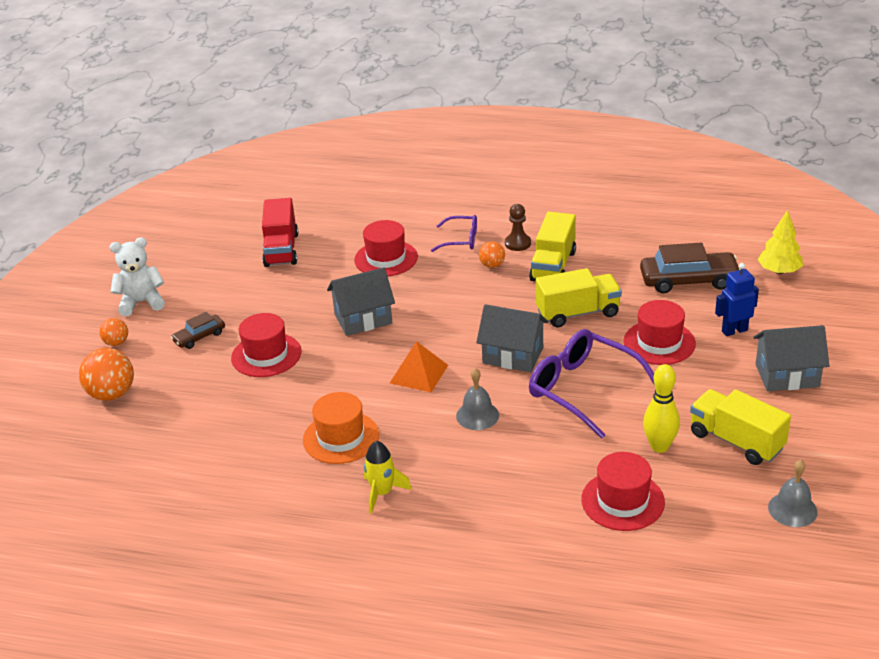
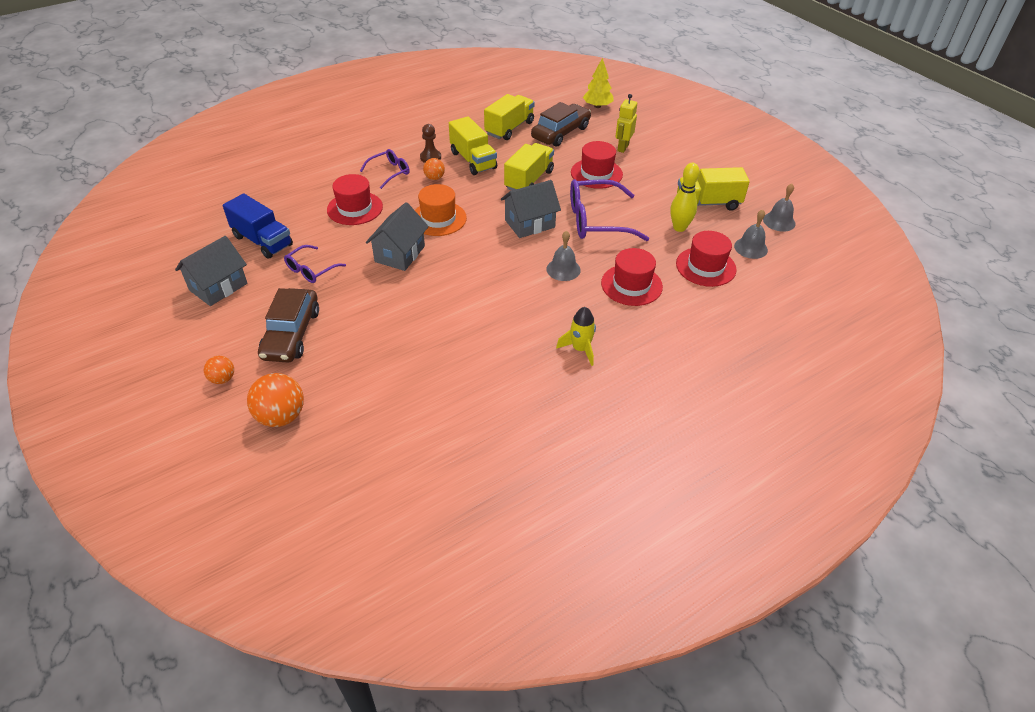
camera: 50 degrees left, 10 degrees up
white teddy bear [110,237,165,316] -> none
brown car [171,312,225,349] -> brown car [258,288,319,363], size x1.85
red hat [231,313,301,377] -> red hat moved to [601,248,663,306]
red truck [262,198,298,267] -> blue truck [223,193,293,259]
orange hat [303,392,379,464] -> orange hat moved to [415,184,467,236]
orange pyramid [390,341,448,392] -> none
blue robot [715,263,759,336] -> yellow robot [615,94,637,153]
grey house [753,325,829,391] -> grey house moved to [175,236,248,306]
none -> purple glasses [284,245,346,283]
none -> yellow truck [484,94,535,140]
none -> grey bell [734,210,768,259]

